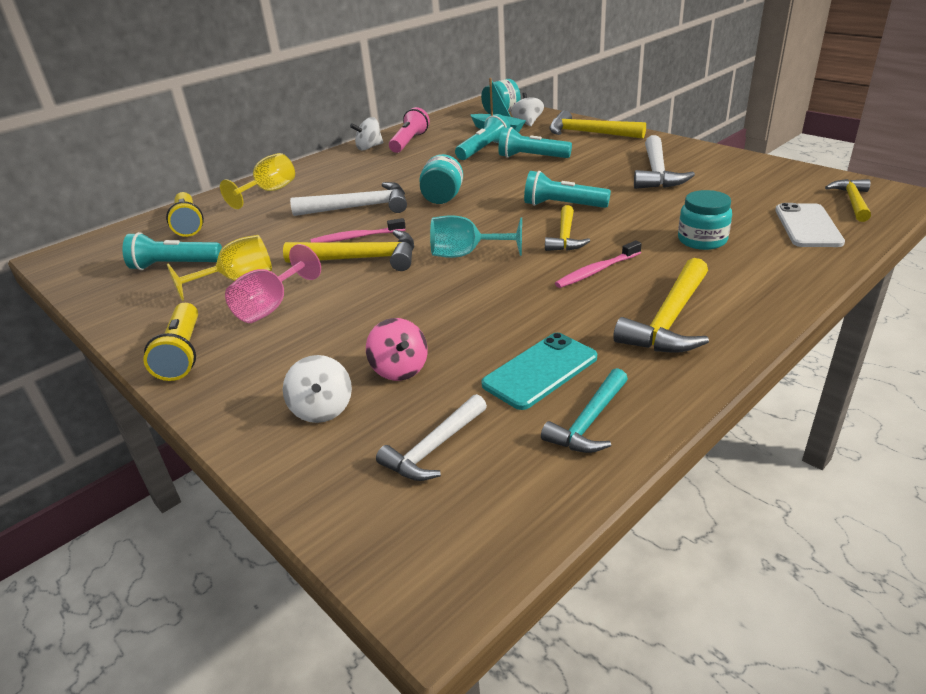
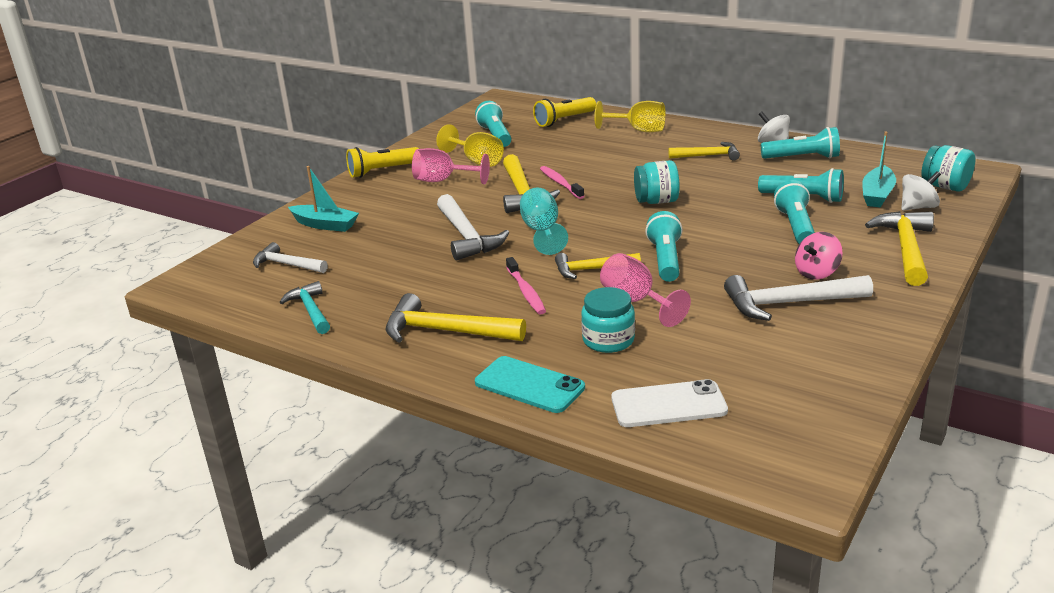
camera: 75 degrees right, 5 degrees down
white spinning top [283,355,352,423] -> turquoise boat [288,166,359,232]
white hammer [290,182,407,216] -> white hammer moved to [437,194,510,260]
pink spinning top [366,318,428,381] -> pink spinning top moved to [795,232,843,280]
pink flashlight [389,107,430,153] -> turquoise flashlight [761,127,840,159]
turquoise phone [481,333,597,410] -> turquoise phone moved to [475,356,585,413]
turquoise hammer [541,368,628,453] -> turquoise hammer turned 45 degrees clockwise [280,281,330,334]
pink toothbrush [555,240,642,288] -> pink toothbrush turned 150 degrees counterclockwise [506,257,546,314]
yellow hammer [825,179,871,222] -> yellow hammer moved to [668,142,740,160]
none -> pink goblet [600,253,691,327]

